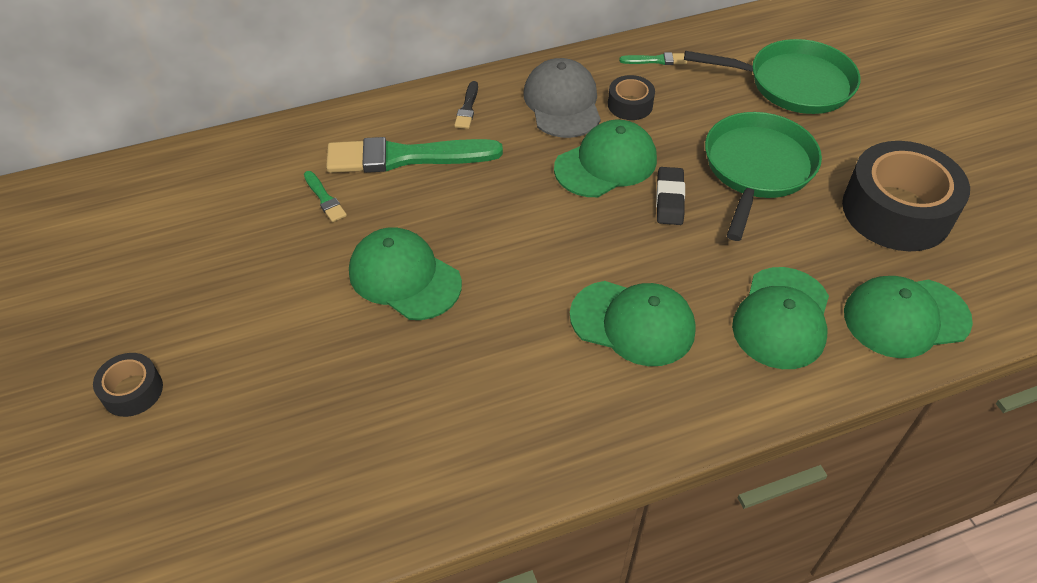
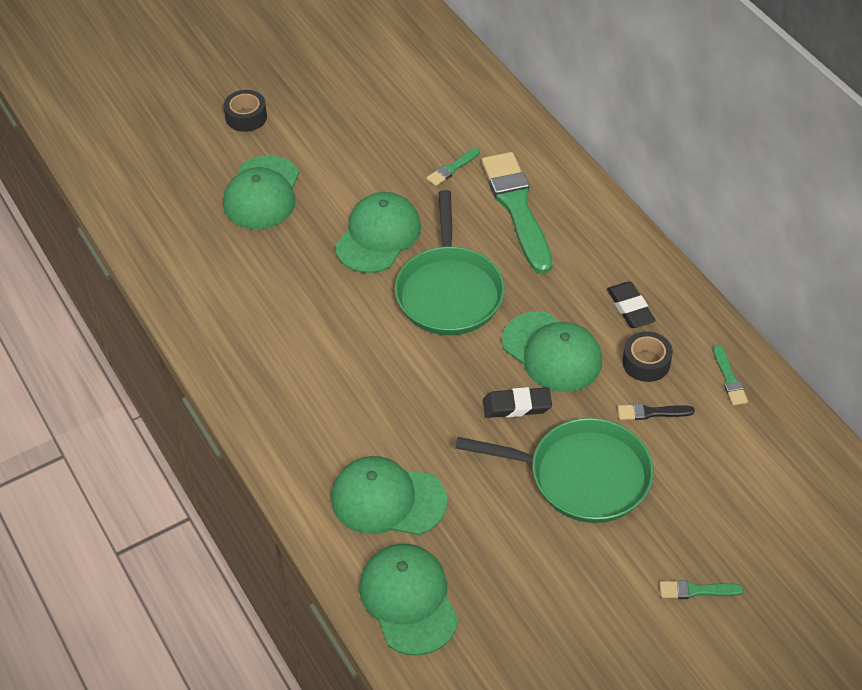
camera: 80 degrees right, 0 degrees up
black brush [454,81,478,129] -> black brush moved to [618,404,695,420]
grey cap [523,58,601,138] -> black eraser [607,281,656,328]
green cap [570,281,696,366] -> green cap moved to [223,155,299,229]
green pan [684,39,860,114] -> green pan moved to [395,190,505,335]
black tape [842,141,970,251] -> none
none -> green brush [660,580,744,599]

